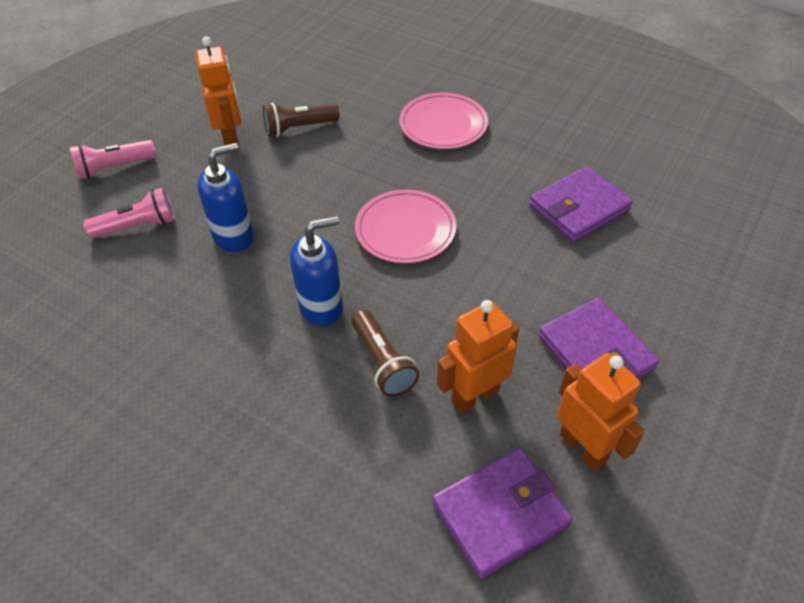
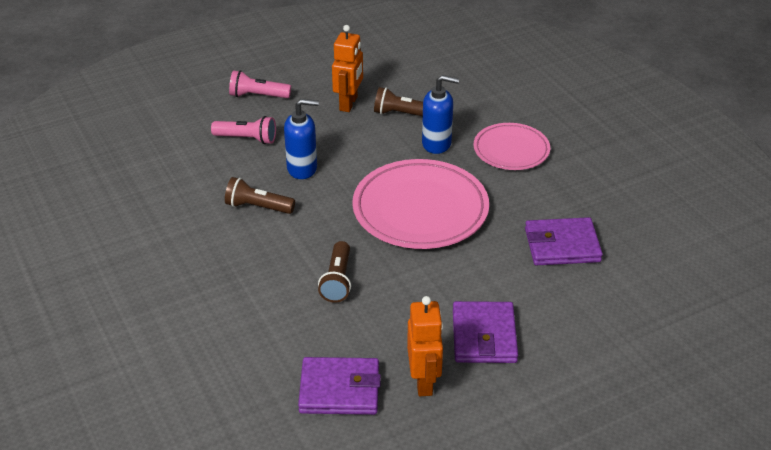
camera: 30 degrees right, 10 degrees down
blue soap dispenser [290,216,343,326] -> blue soap dispenser moved to [422,75,459,154]
pink plate [355,190,456,263] -> pink plate [352,159,489,249], size x1.67
orange robot [437,300,519,413] -> none
none -> brown flashlight [225,177,295,214]

